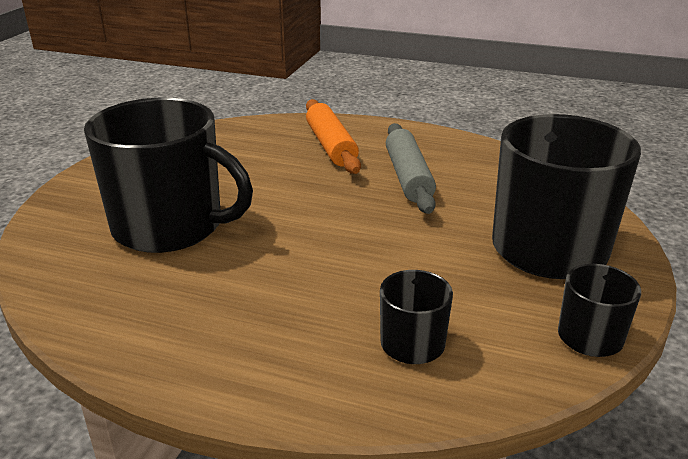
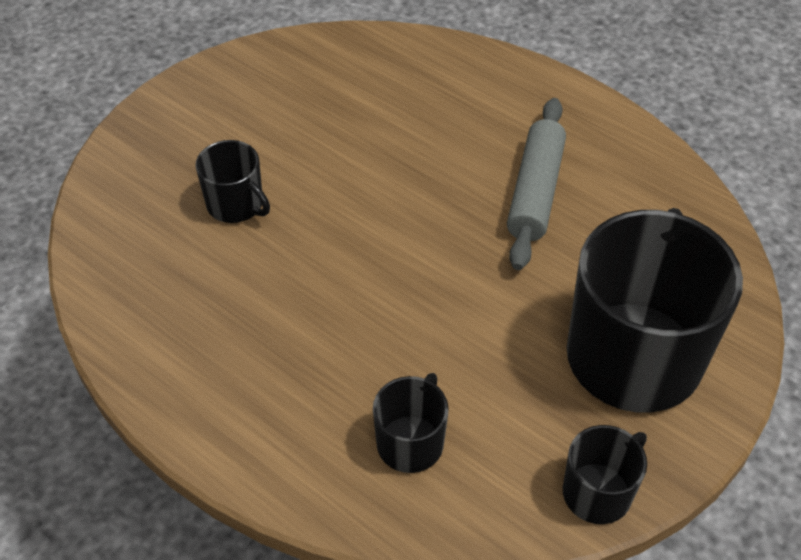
camera: 20 degrees right, 20 degrees up
black mug [84,98,253,253] -> black mug [196,140,270,223], size x0.47
orange rolling pin [306,99,361,174] -> none

